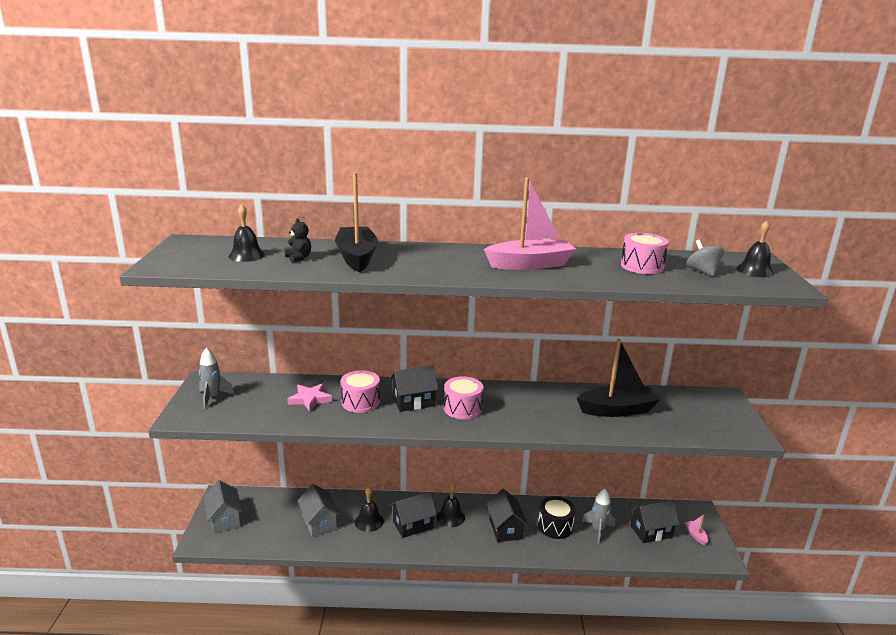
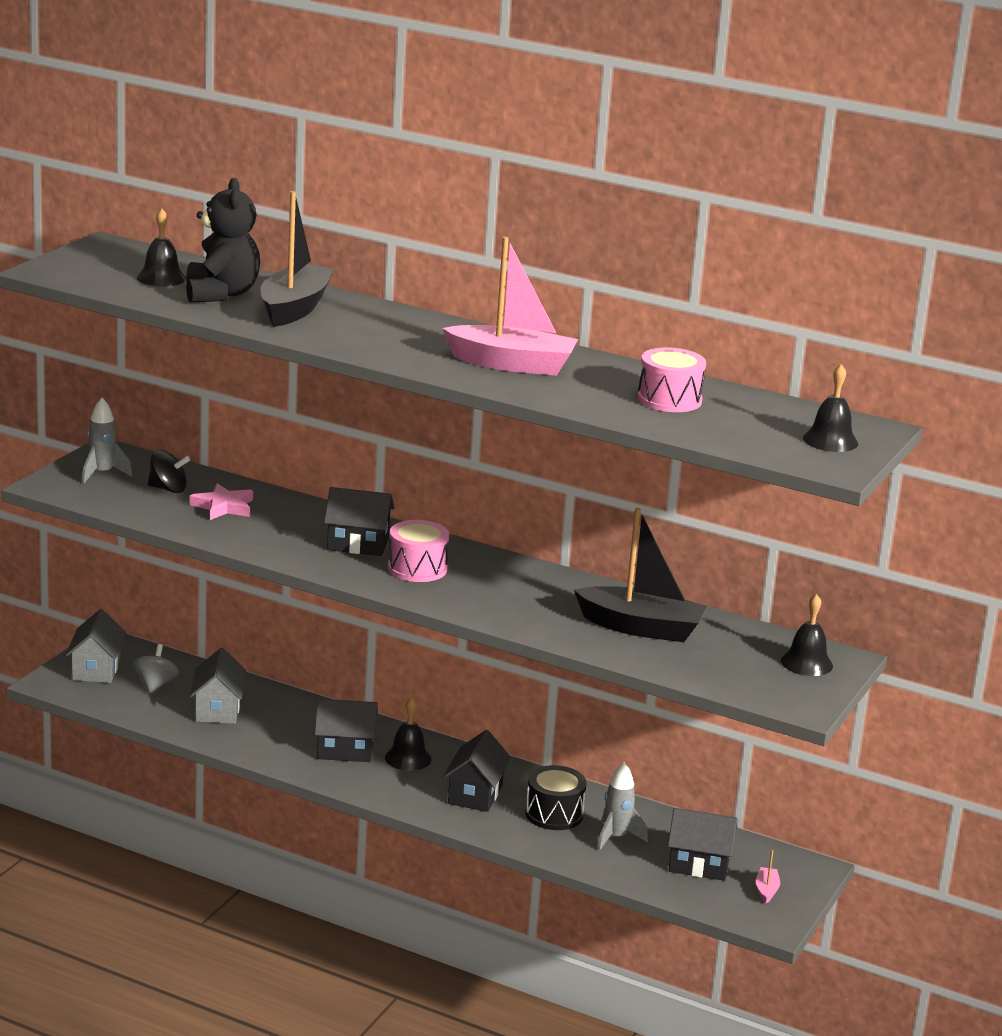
camera: 25 degrees right, 0 degrees up
black teddy bear [285,218,311,262] -> black teddy bear [186,178,260,303], size x2.10
pink drum [341,370,380,413] -> none
black bell [355,487,384,532] -> black bell moved to [781,594,833,676]
grey spinning top [686,240,724,276] -> grey spinning top moved to [132,644,179,693]
none -> black spinning top [148,450,190,493]

